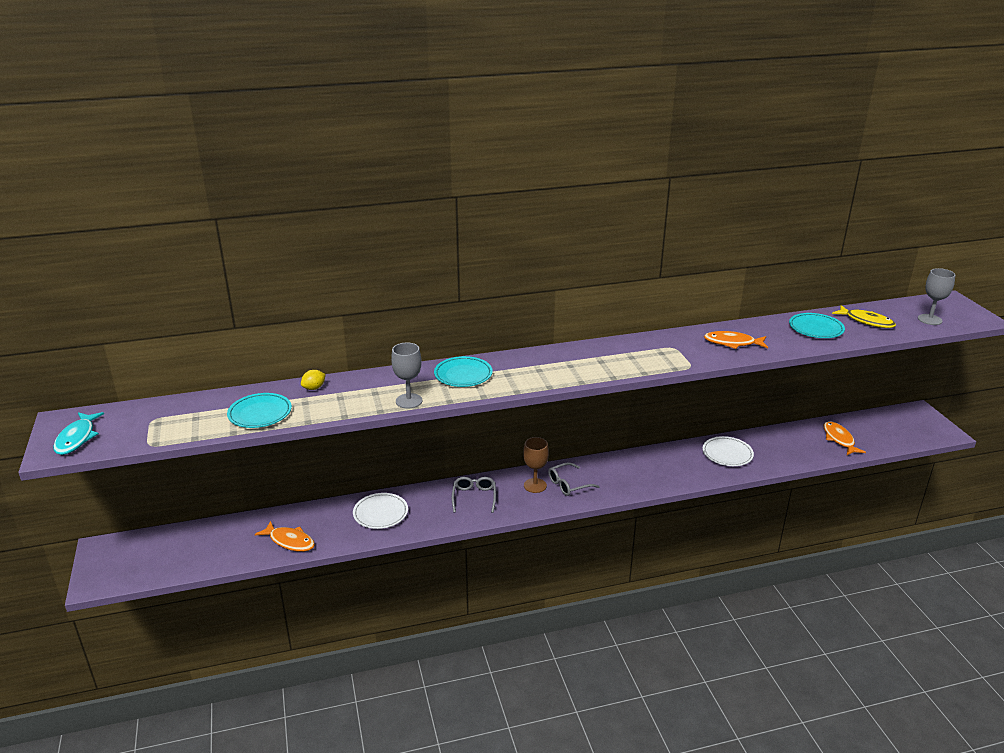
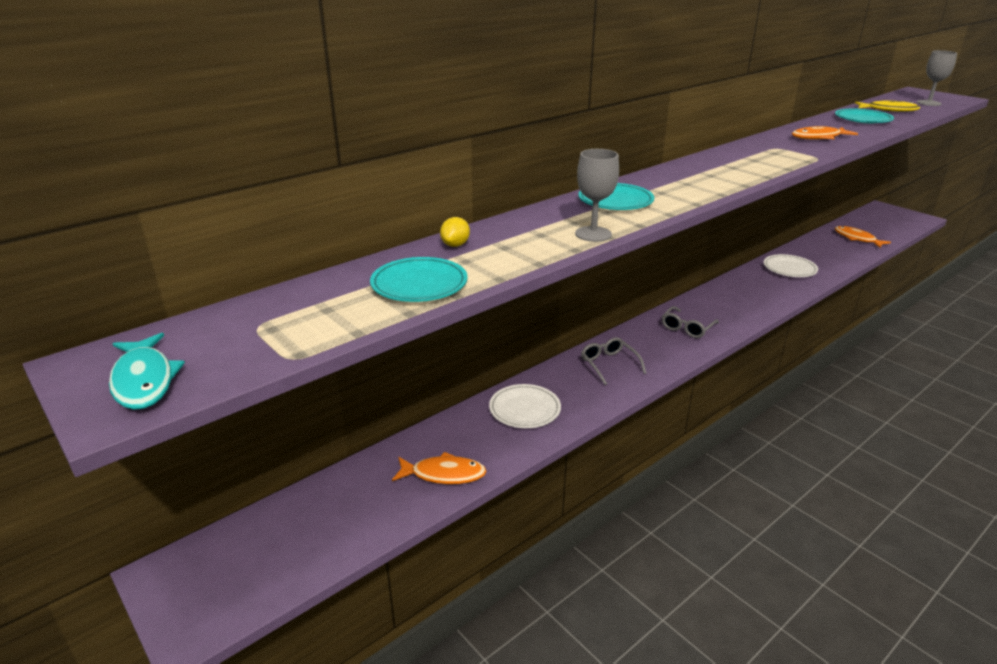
camera: 25 degrees left, 0 degrees up
brown goblet [523,437,549,493] -> none

